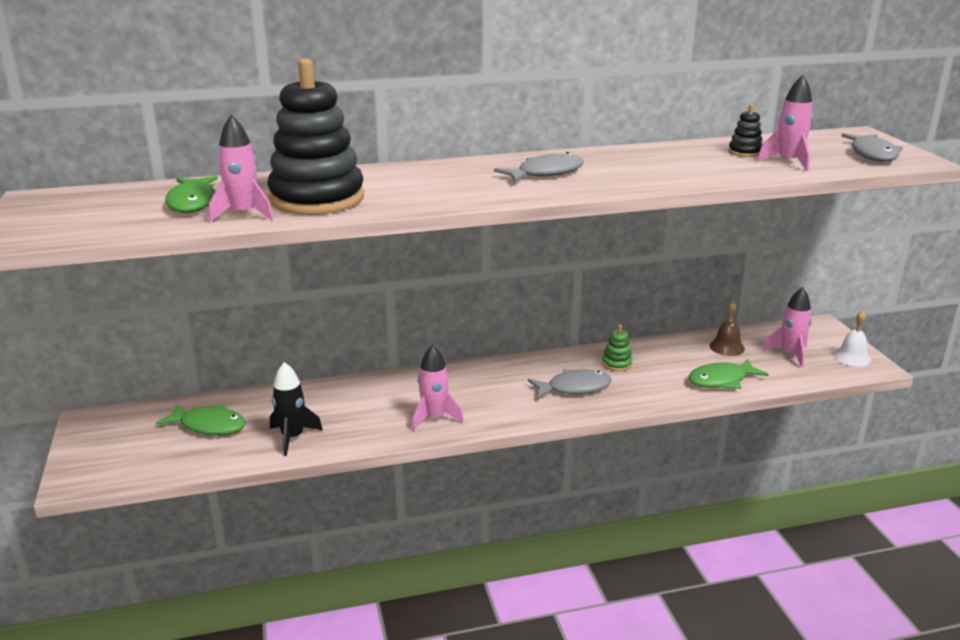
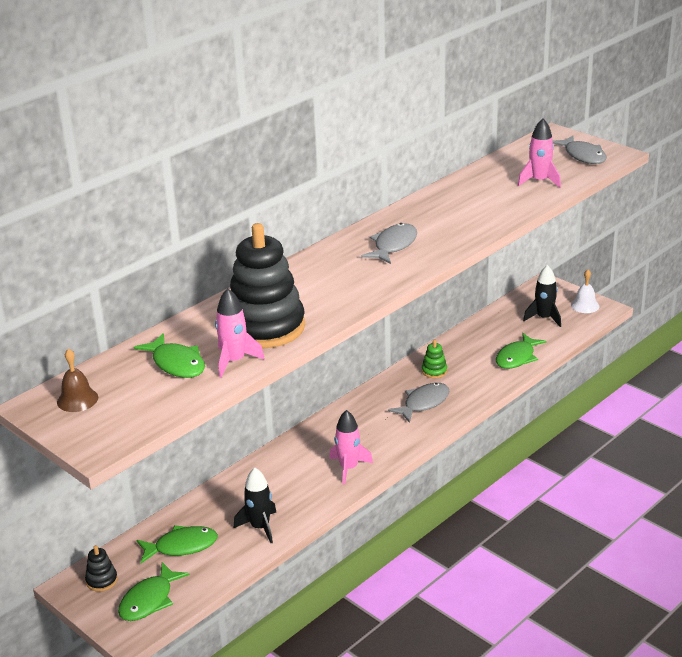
camera: 30 degrees left, 5 degrees up
brown bell [710,301,745,356] -> brown bell moved to [57,349,98,412]
black stacking toy [728,104,762,157] -> black stacking toy moved to [85,545,118,592]
pink rocket [763,287,812,368] -> black rocket [523,265,561,327]
none -> green fish [118,562,190,621]

